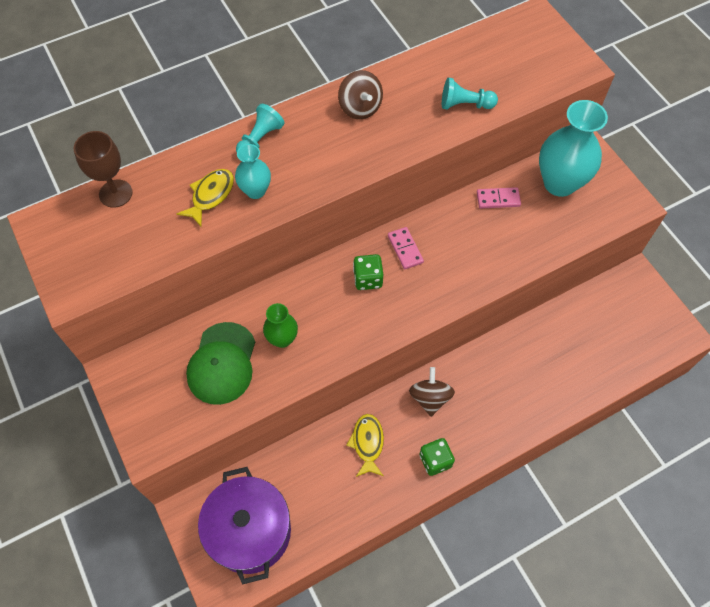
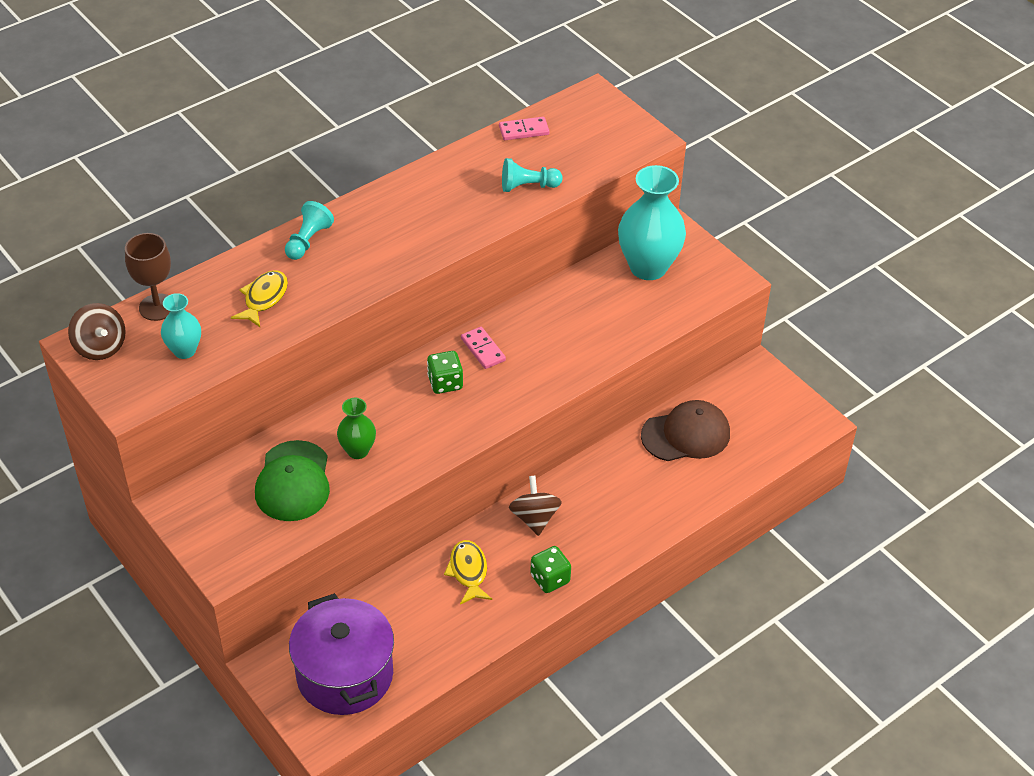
camera: 10 degrees left, 15 degrees down
turquoise vase [235,144,271,199] -> turquoise vase moved to [161,293,201,359]
brown spinning top [338,70,383,119] -> brown spinning top moved to [68,303,126,360]
pink domino [477,187,521,209] -> pink domino moved to [499,117,550,140]
none -> brown cap [641,400,730,461]

